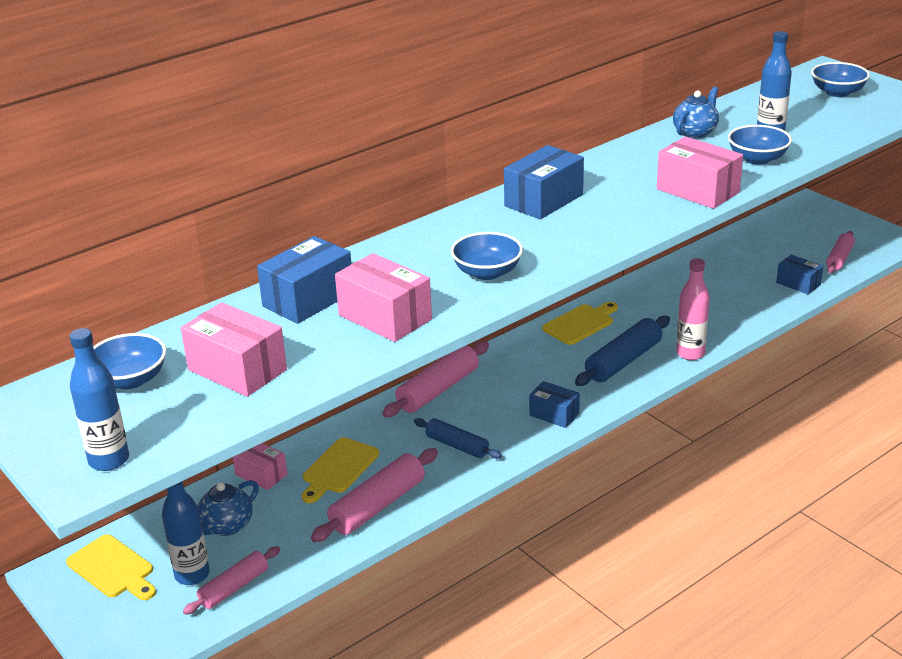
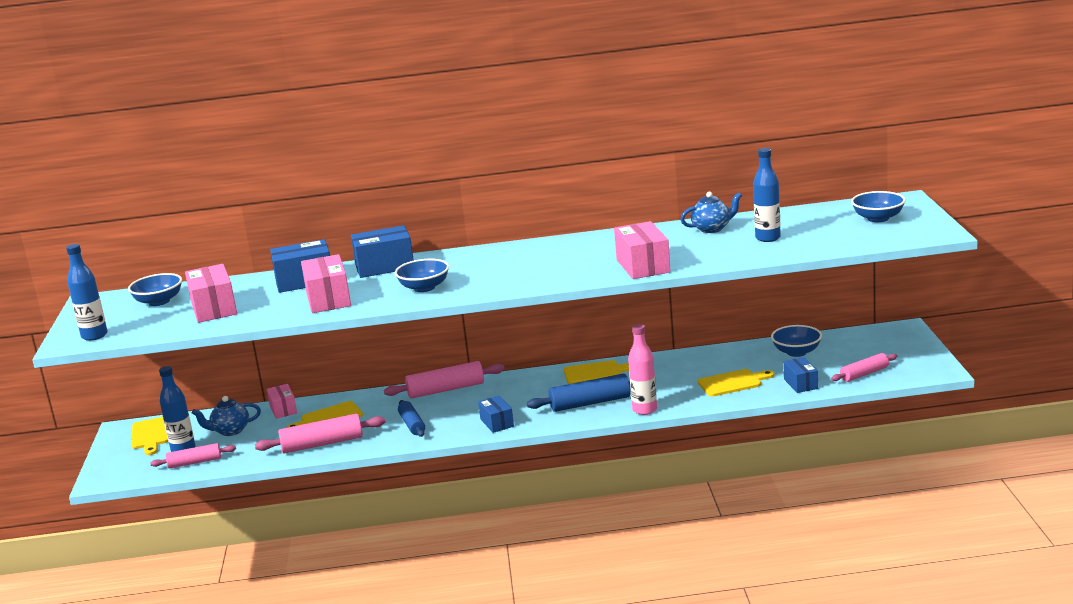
camera: 35 degrees right, 10 degrees down
blue box [504,145,584,219] -> blue box moved to [351,225,414,278]
blue bowl [728,125,792,165] -> blue bowl moved to [771,325,822,357]
none -> yellow cutting board [698,369,775,396]

